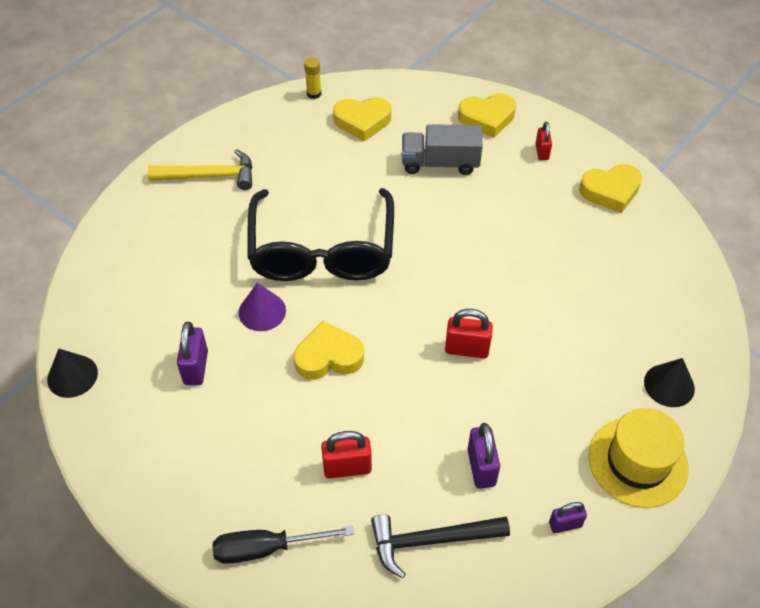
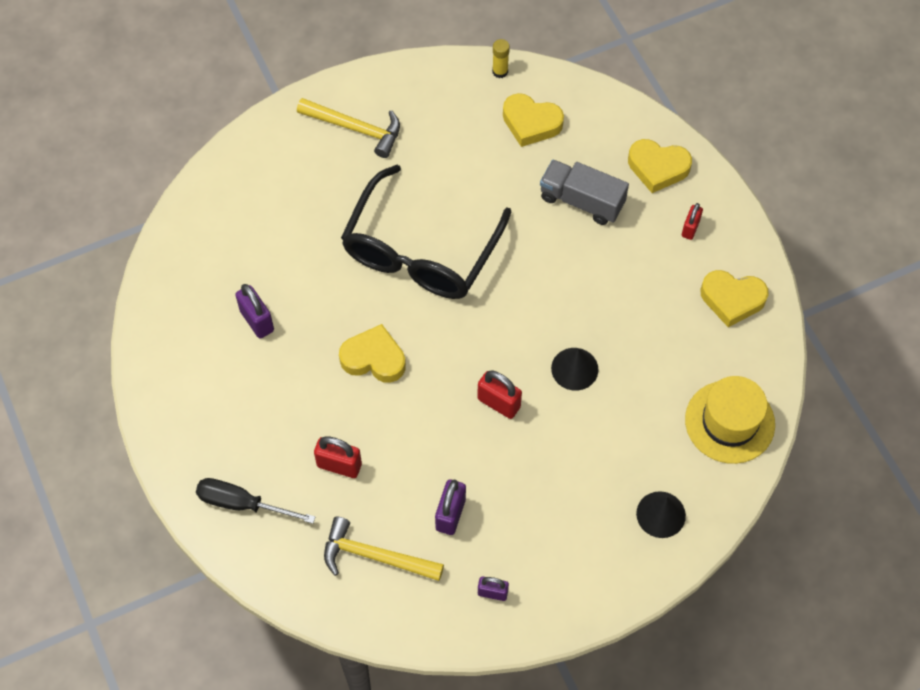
camera: 25 degrees right, 10 degrees up
black cone [47,349,98,398] -> black cone moved to [551,348,598,391]
purple padlock [177,322,208,385] -> purple padlock turned 60 degrees counterclockwise [235,284,274,339]
purple cone [239,283,286,331] -> none
black hammer [371,514,510,578] -> yellow hammer [324,516,444,581]
yellow hat [588,408,689,508] -> yellow hat moved to [685,376,775,464]

